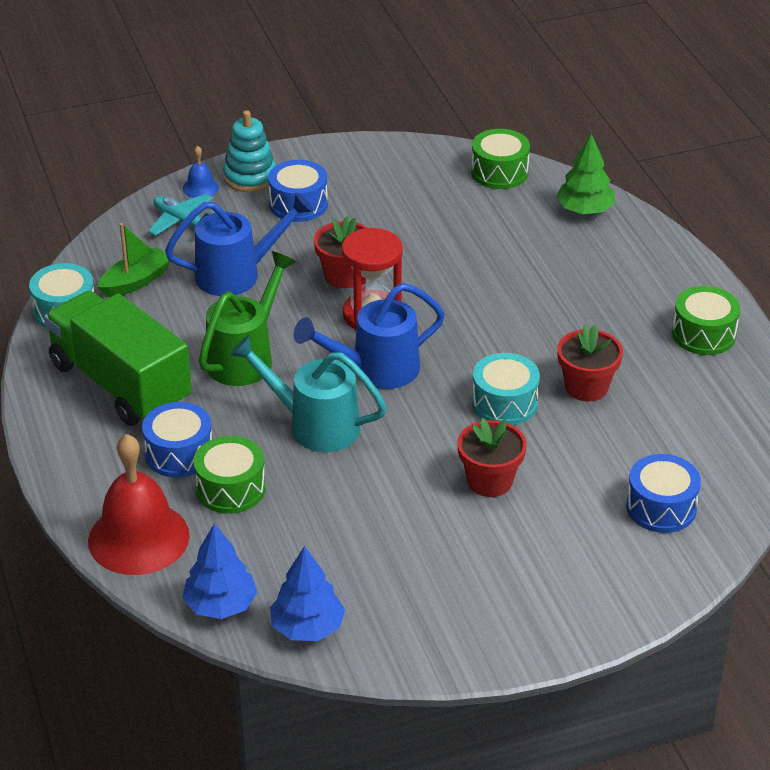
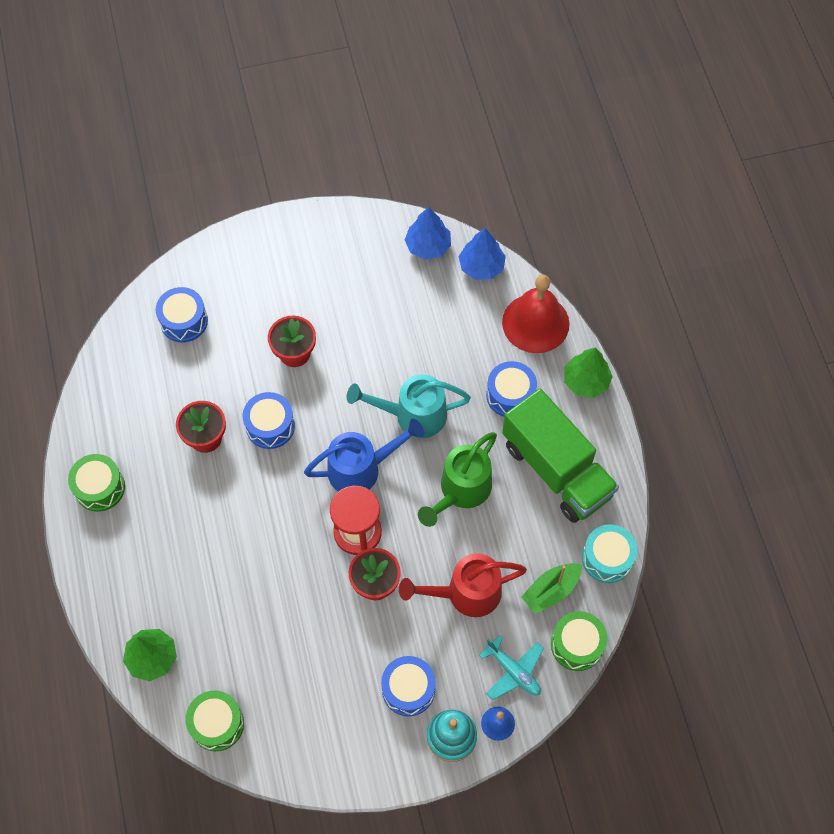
camera: 175 degrees left, 25 degrees up
blue watering can [165,192,314,296] -> red watering can [399,553,527,617]
green drum [194,436,266,514] -> green drum moved to [551,611,607,671]
turquoise watering can [230,335,387,452] -> turquoise watering can turned 150 degrees clockwise [347,374,471,438]
turquoise drum [472,353,540,425] -> blue drum [243,392,295,449]
none -> green tree [564,348,613,398]

